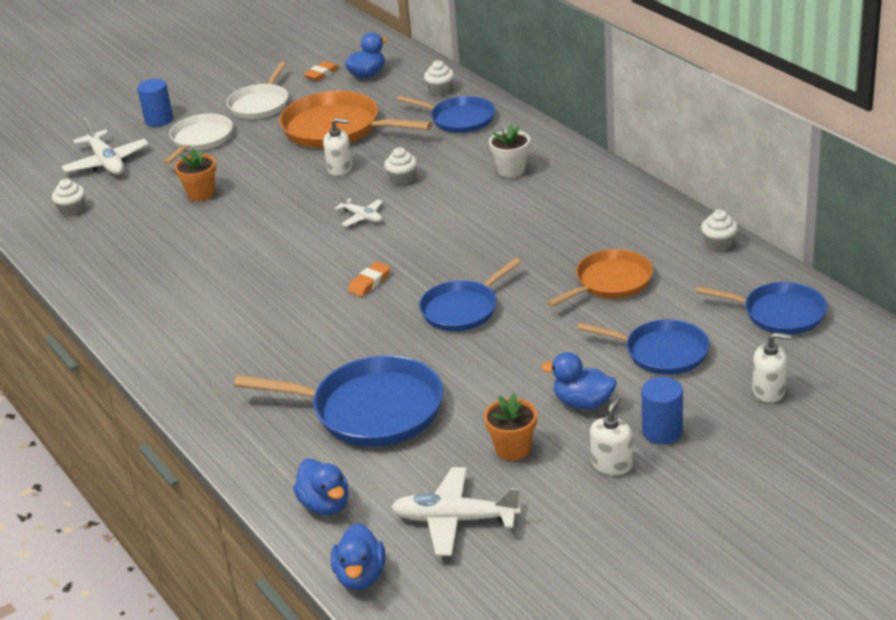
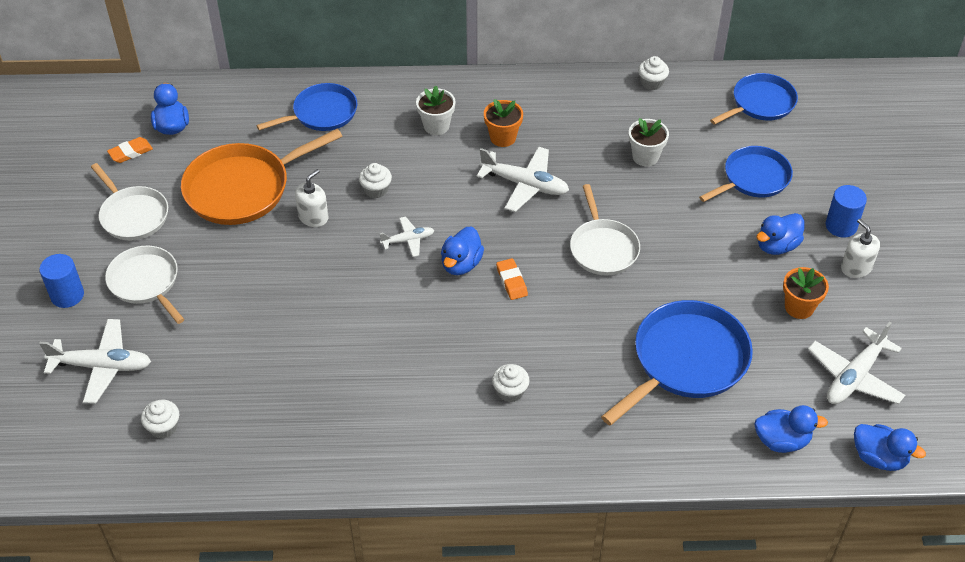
camera: 60 degrees left, 15 degrees up
orange flower pot [175,149,216,201] -> orange flower pot moved to [484,99,523,147]
orange eraser [303,61,339,81] -> orange eraser turned 75 degrees clockwise [107,137,153,163]
blue pan [419,258,521,331] -> white pan [570,184,640,275]
white cupcake [424,60,454,95] -> white cupcake moved to [492,364,529,402]
orange pan [547,249,653,307] -> white flower pot [629,118,669,166]
white soap dispenser [752,333,792,403] -> none
none -> blue duck [441,226,484,275]
none -> white plane [477,147,569,212]

